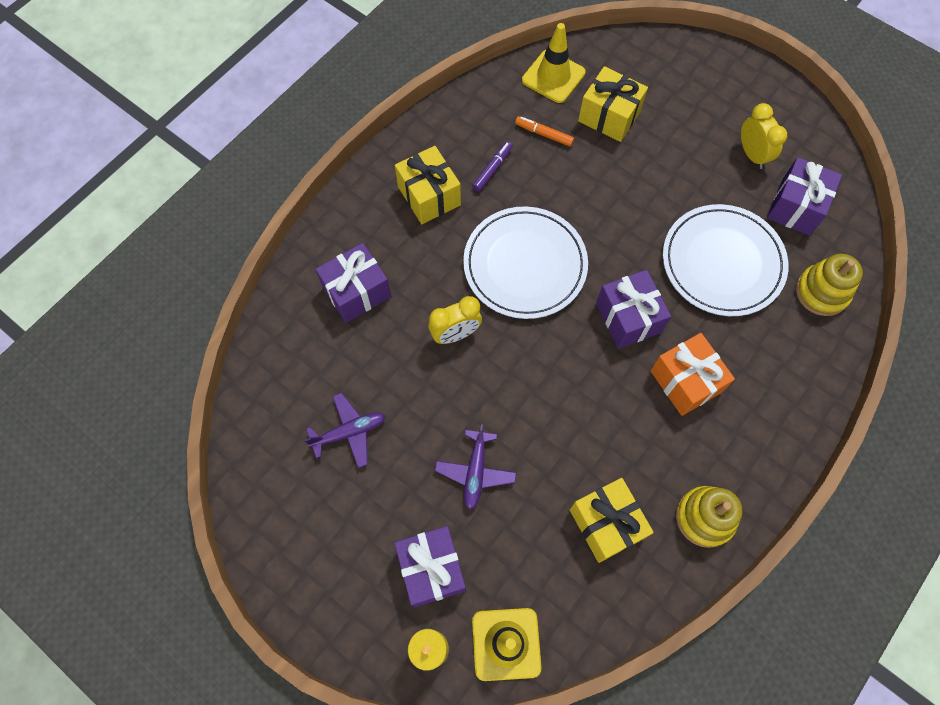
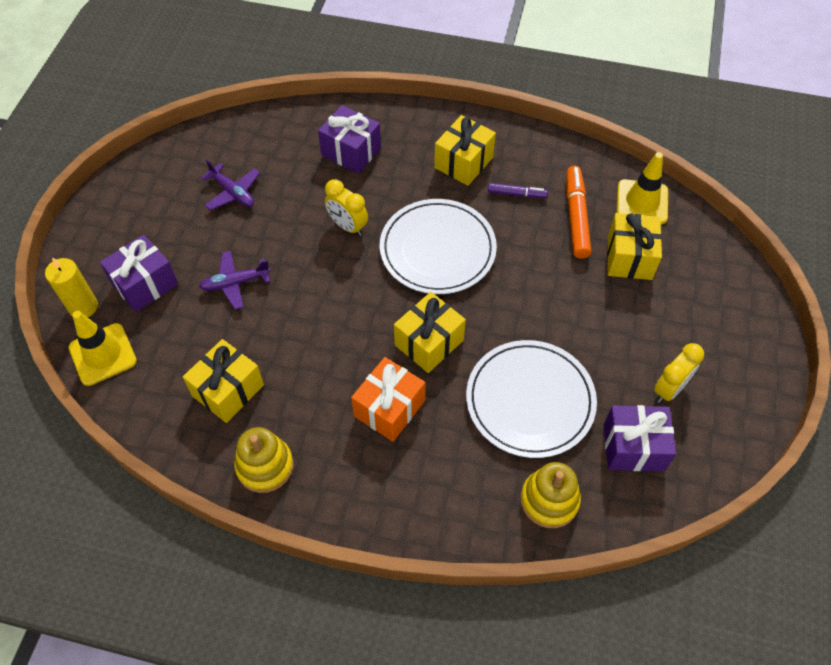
camera: 65 degrees right, 10 degrees down
orange marker [515,116,574,147] -> orange marker [567,166,591,259], size x1.77
purple gift [596,270,671,349] -> yellow gift [394,292,466,373]

